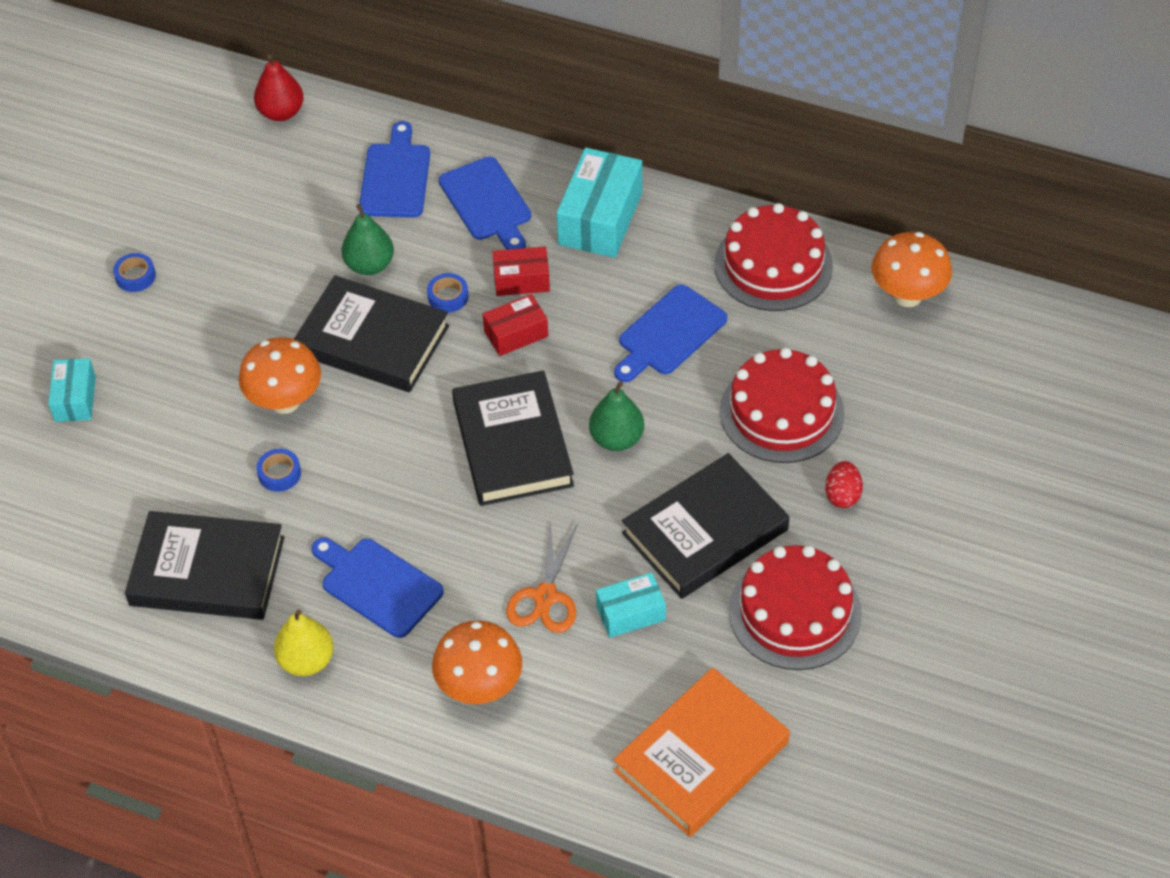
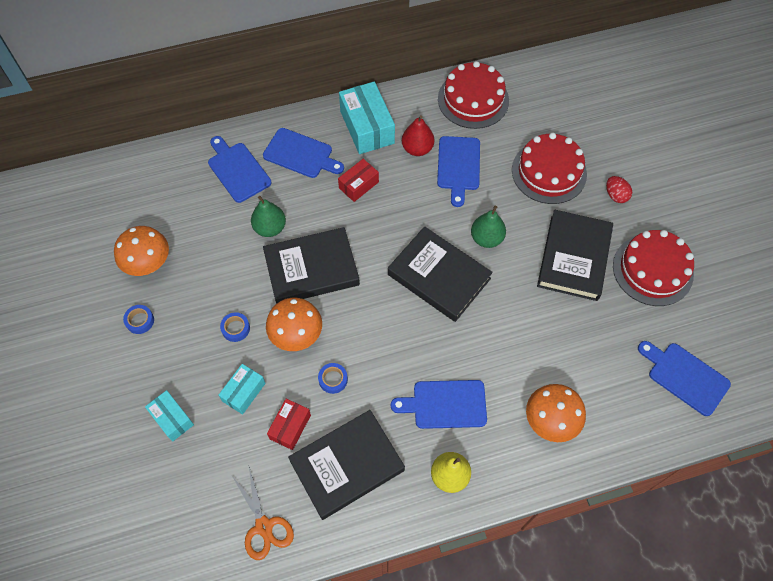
camera: 40 degrees left, 10 degrees up
red pear [254,55,304,121] -> red pear moved to [402,115,434,156]
blue tape [427,273,468,313] -> blue tape moved to [220,312,250,342]
red box [483,294,548,356] -> red box moved to [267,399,311,450]
orange scissors [506,520,578,633] -> orange scissors moved to [232,467,294,560]
turquoise box [596,572,666,638] -> turquoise box moved to [219,364,266,415]
orange book [613,667,790,837] -> blue cutting board [638,341,731,416]
orange mushroom [872,232,952,307] -> orange mushroom moved to [114,226,169,276]

